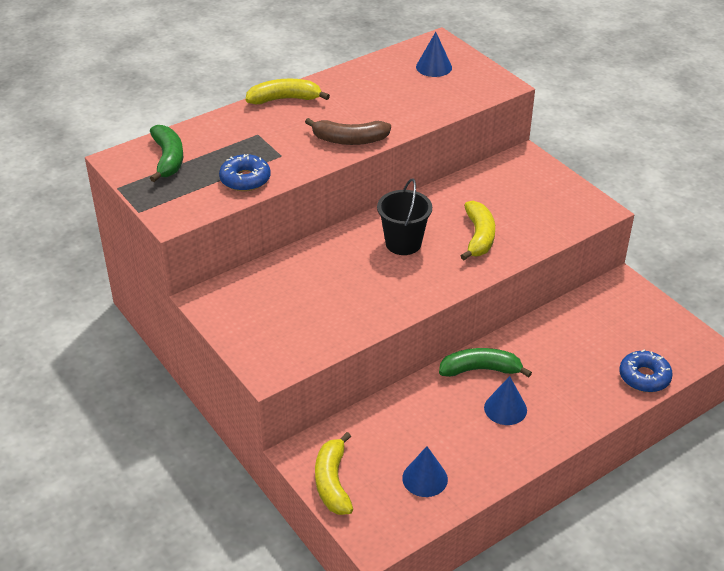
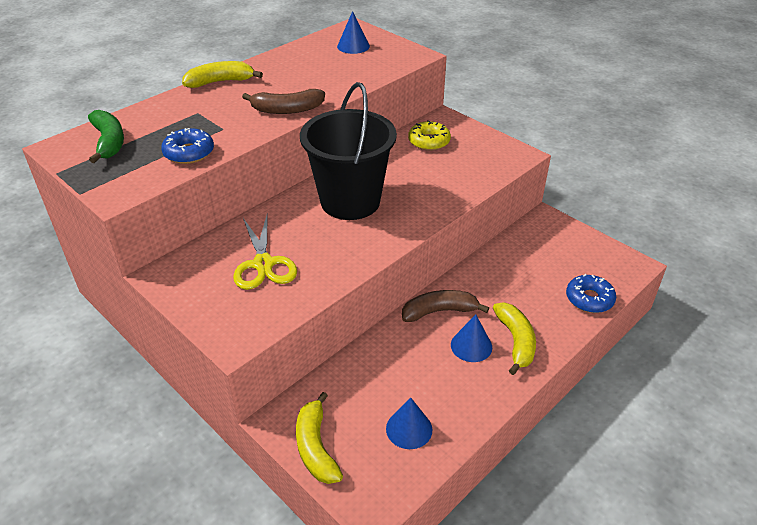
camera: 10 degrees left, 0 degrees up
black bucket [377,178,432,255] -> black bucket [300,82,397,220], size x1.75
green banana [439,348,532,377] -> brown banana [402,290,489,322]
yellow banana [461,201,495,260] -> yellow banana moved to [493,303,536,375]
none -> yellow scissors [233,215,297,290]
none -> yellow donut [408,120,451,151]

